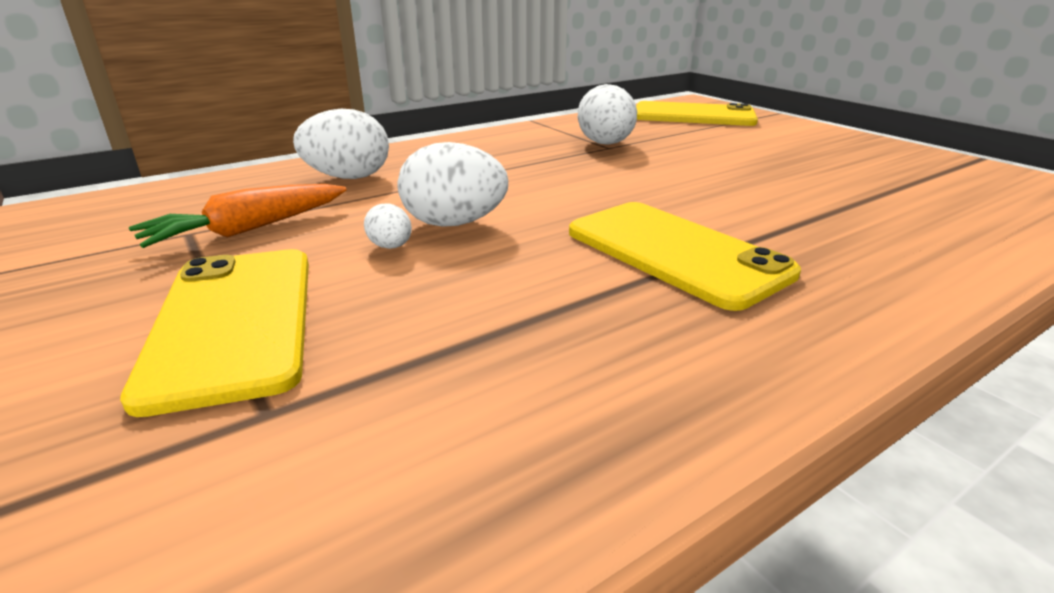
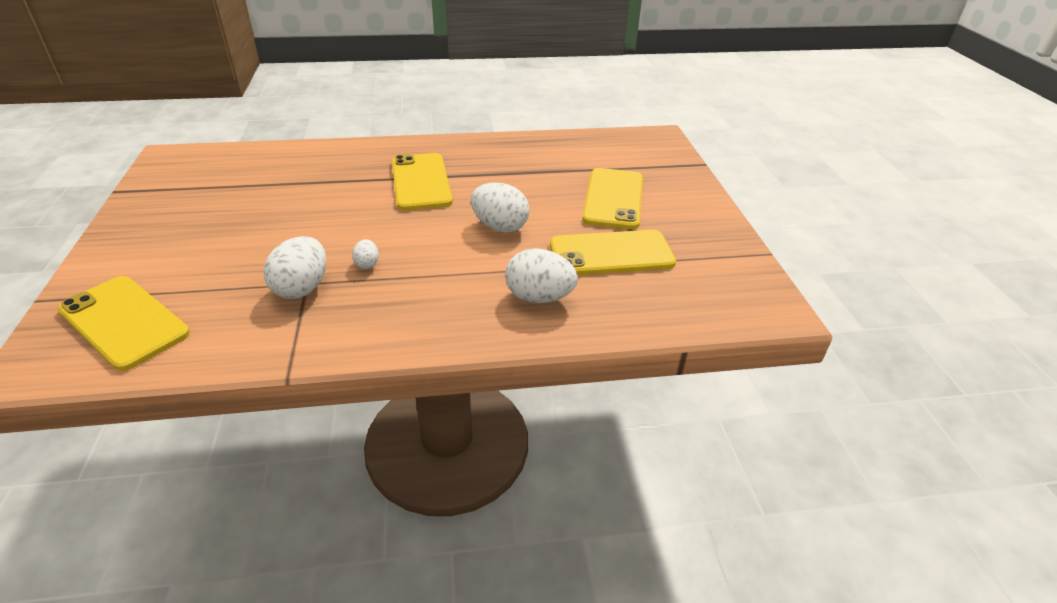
camera: 155 degrees left, 10 degrees up
orange carrot [129,184,347,248] -> yellow phone [550,230,676,275]
white egg [364,203,412,249] -> white egg moved to [352,239,379,269]

